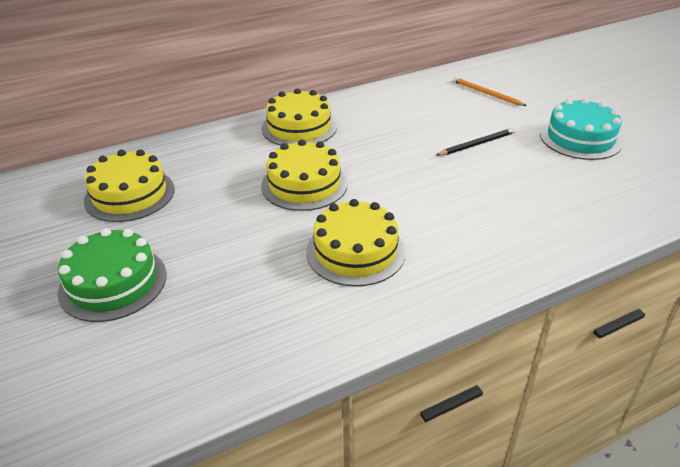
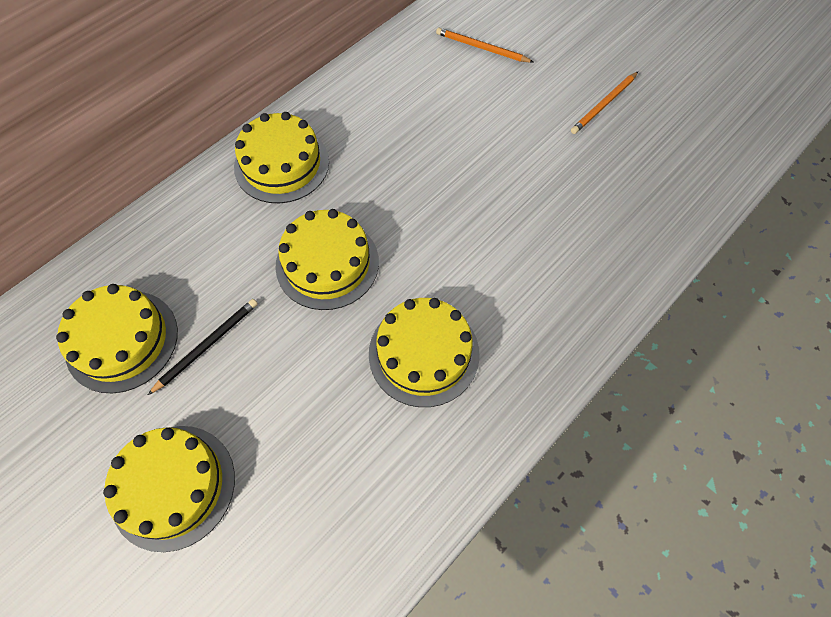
camera: 20 degrees left, 25 degrees up
green cake [58,228,167,322] -> yellow cake [103,426,235,552]
black pencil [436,128,516,156] -> black pencil moved to [148,299,258,395]
turquoise cake [540,98,623,160] -> orange pencil [571,72,638,134]

